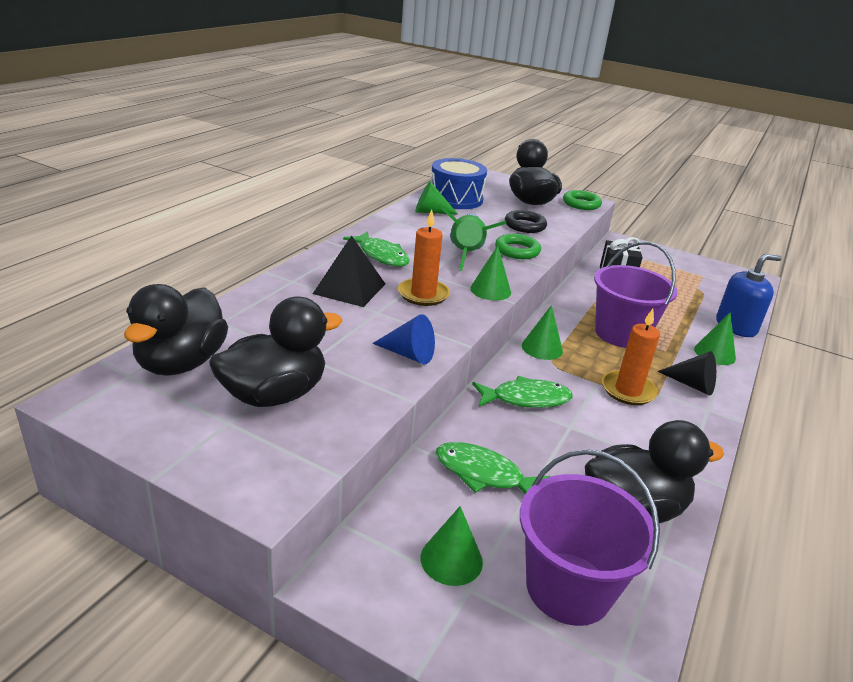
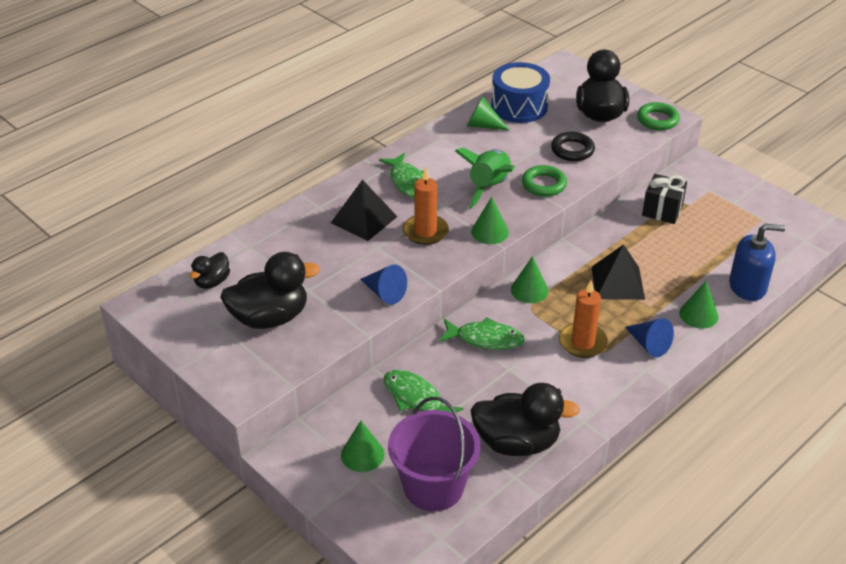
camera: 20 degrees right, 10 degrees up
black duck [124,284,228,376] -> black duck [189,252,230,289], size x0.53
purple bucket [594,242,677,348] -> black pyramid [592,244,645,300]
black cone [657,351,716,396] -> blue cone [625,318,674,358]

